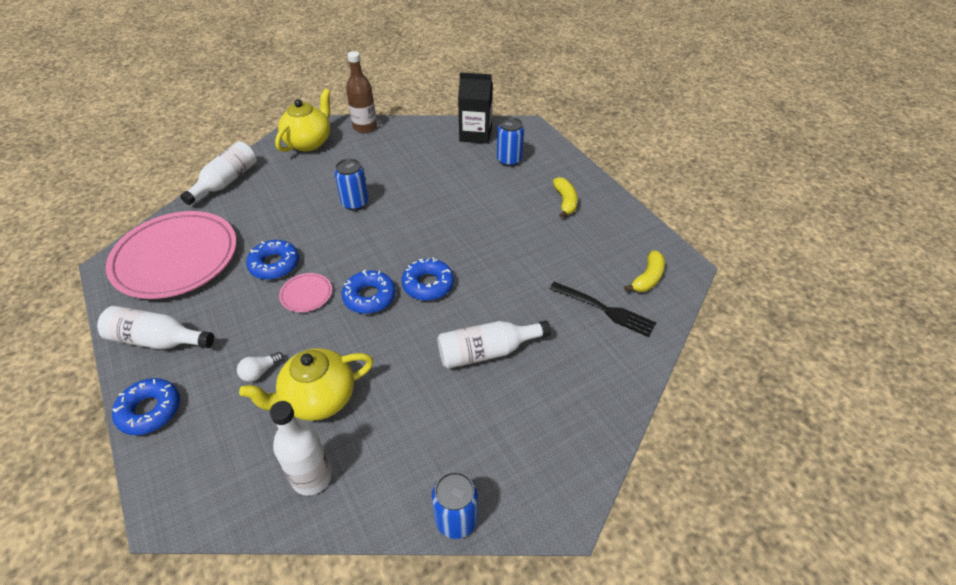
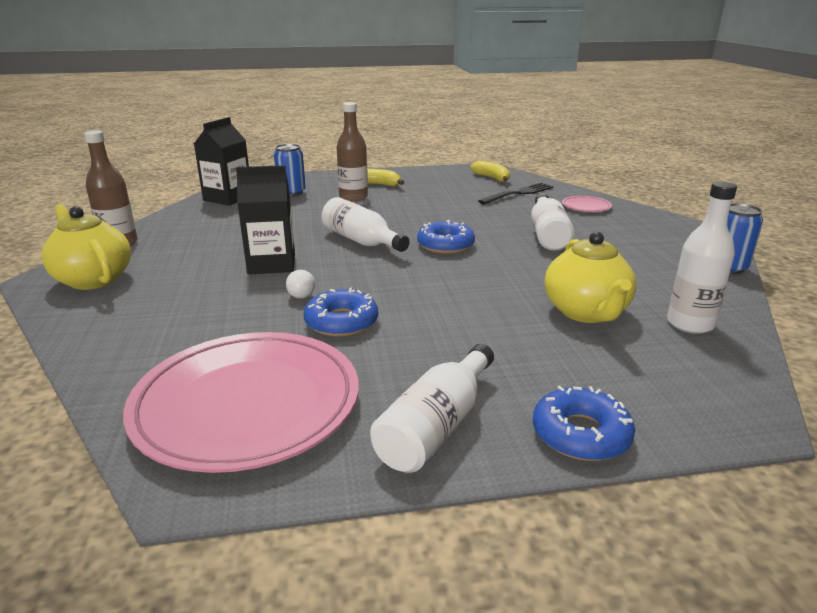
camera: 70 degrees left, 20 degrees down
white bottle [180,141,257,205] -> white bottle moved to [322,197,409,252]
white light bulb [237,352,284,382] -> white light bulb moved to [286,270,315,299]
pink plate [279,273,332,312] -> pink plate moved to [562,196,612,212]
blue can [335,158,369,210] -> black carton [236,165,295,275]
blue donut [342,269,396,314] -> none
none -> brown bottle [337,102,368,202]

